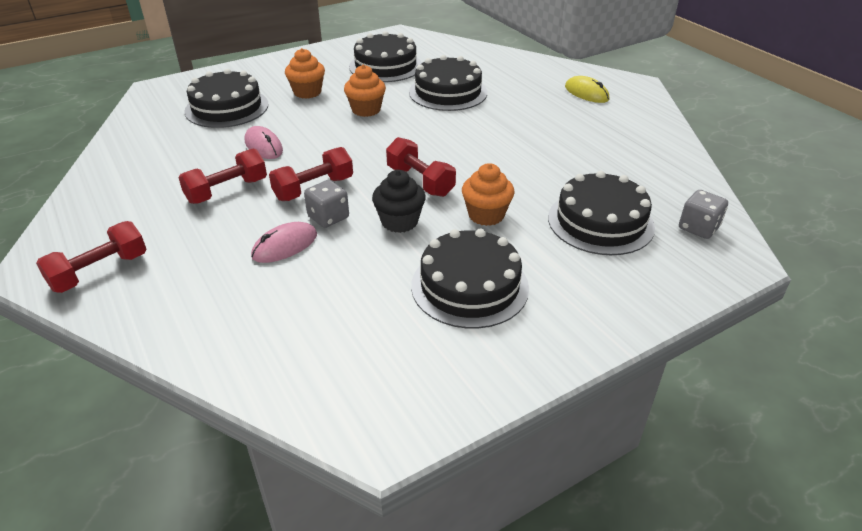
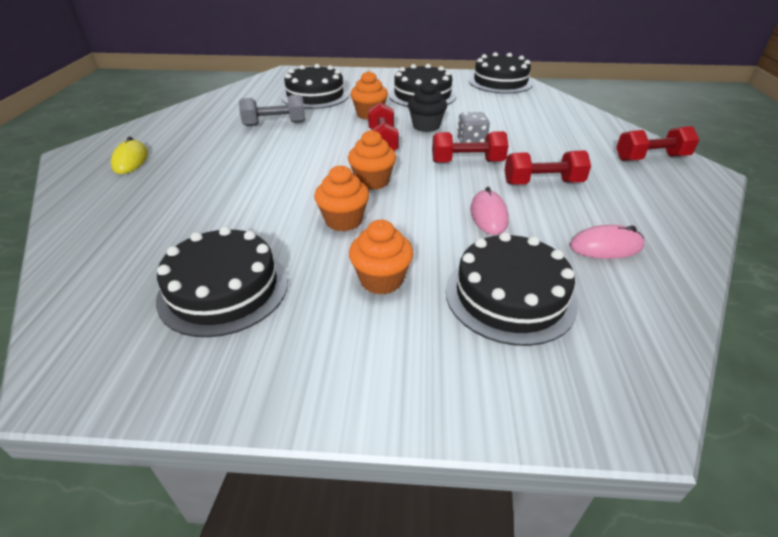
camera: 145 degrees left, 0 degrees up
pink mouse [251,222,317,263] -> pink mouse moved to [569,225,645,259]
black cake [409,55,487,111] -> black cake moved to [469,52,533,94]
grey dice [679,190,728,239] -> none
none -> grey dumbbell [239,95,305,126]
none -> orange cupcake [348,130,396,190]

